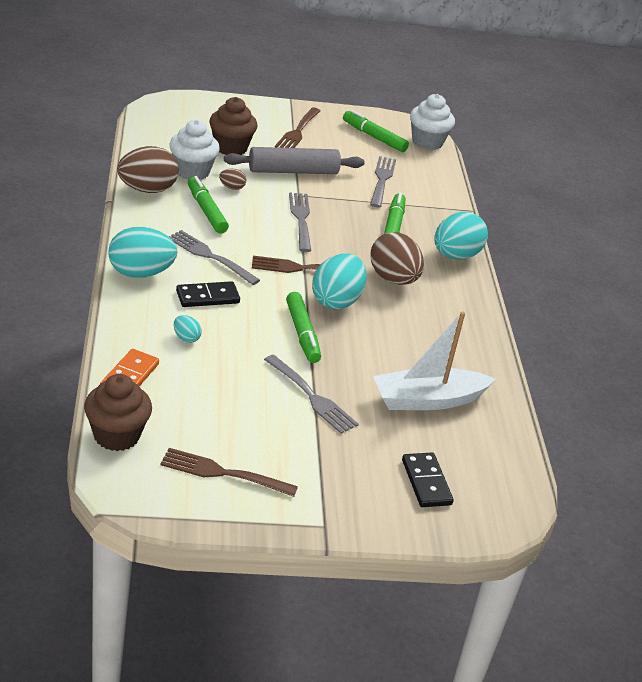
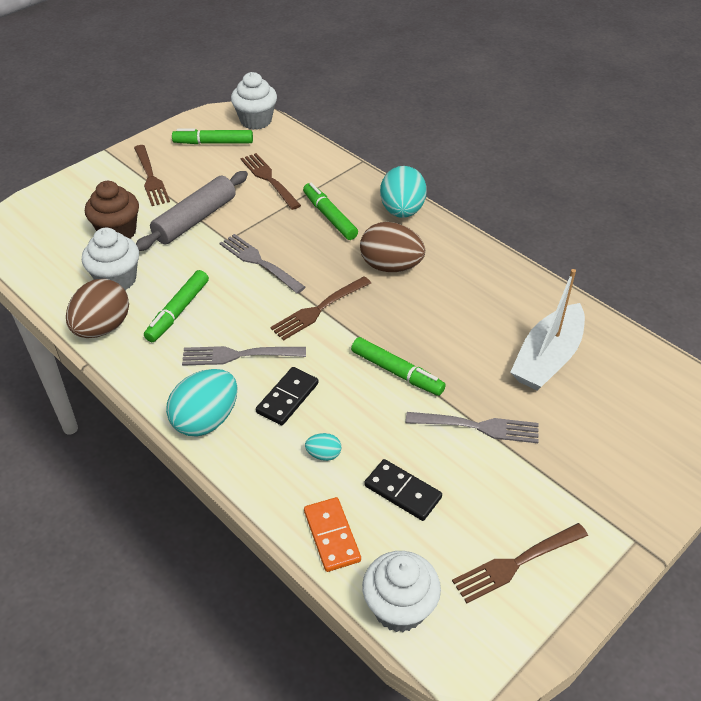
camera: 35 degrees left, 10 degrees up
brown cupcake [84,374,152,451] -> white cupcake [362,551,441,632]
green marker [188,176,229,234] -> green marker turned 90 degrees counterclockwise [144,270,209,342]
brown egg [219,169,246,190] -> none
turquoise egg [312,253,367,309] -> none
grey fork [370,156,396,208] -> brown fork [241,153,301,210]
black domino [402,453,454,507] -> black domino moved to [364,459,442,521]

